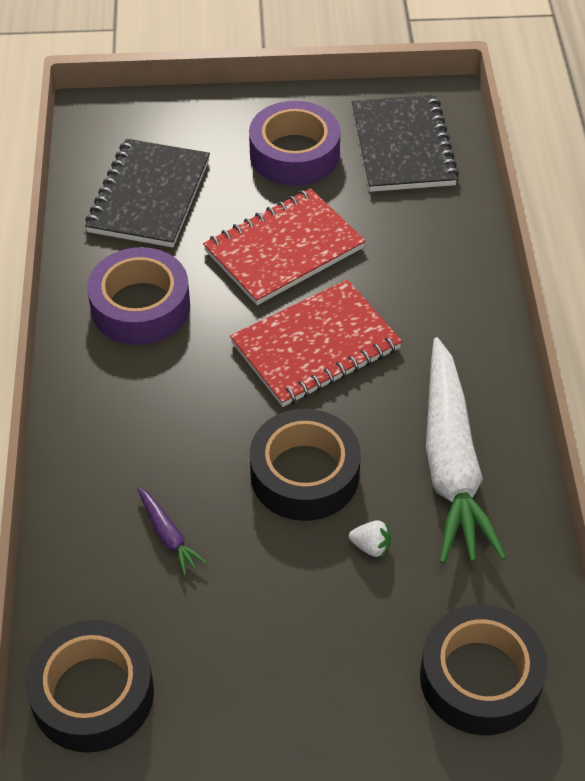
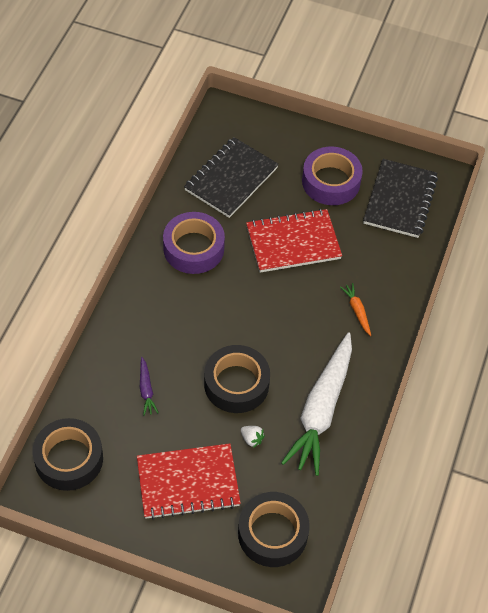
camera: 20 degrees right, 5 degrees up
red notebook [230,279,402,407] -> red notebook moved to [137,443,241,519]
none -> orange carrot [340,283,371,336]

